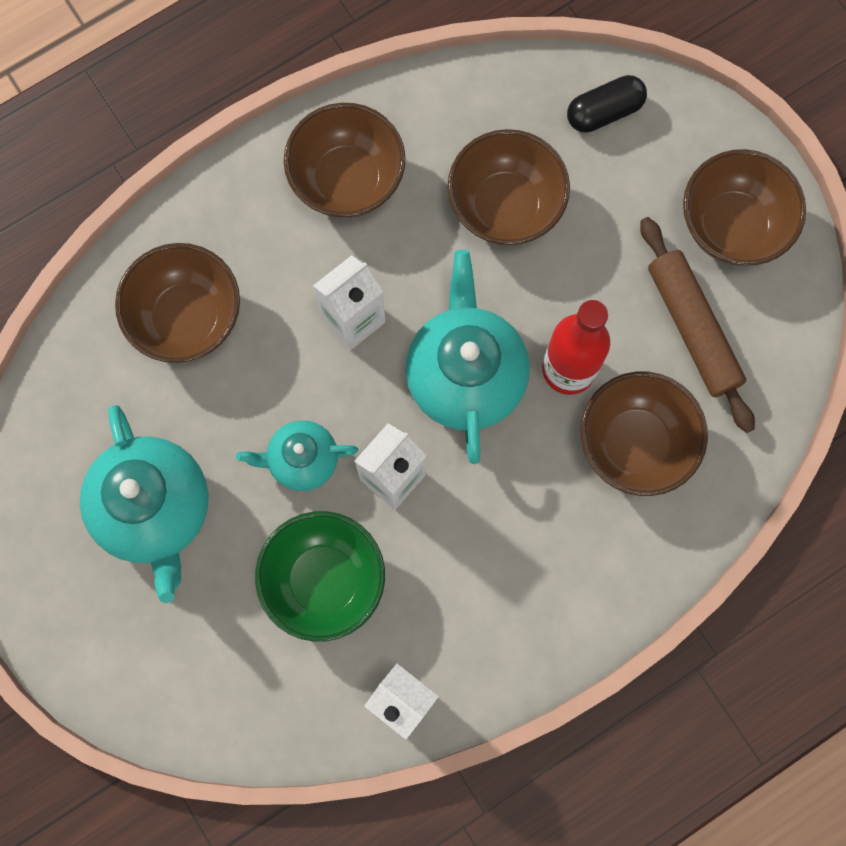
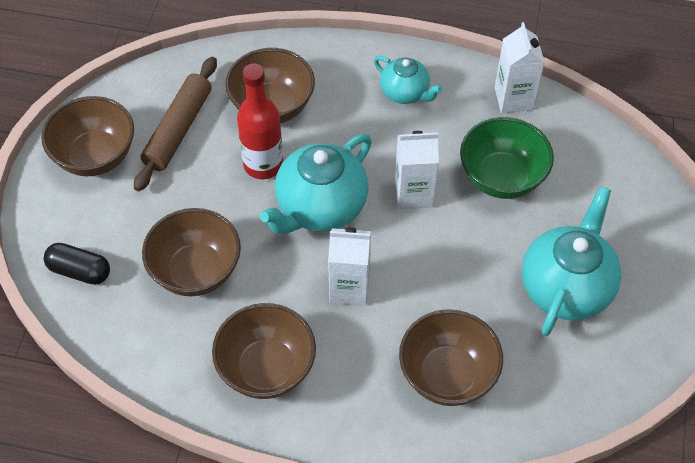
camera: 135 degrees left, 20 degrees down
turquoise teapot [236,420,358,491] -> turquoise teapot moved to [374,56,442,104]

